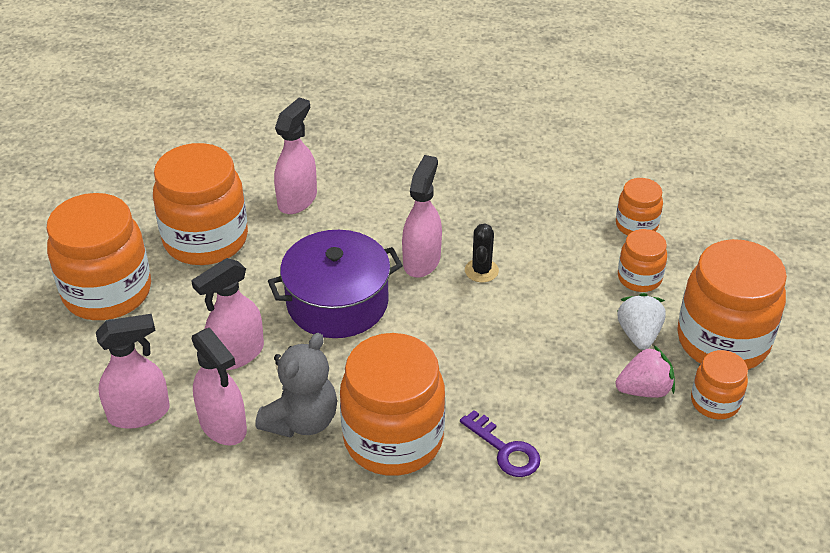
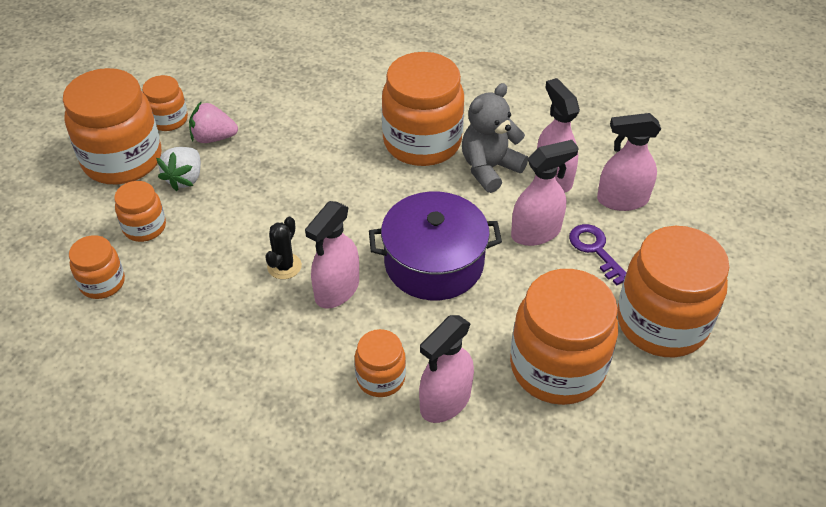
camera: 165 degrees left, 5 degrees up
purple key [460,410,541,477] -> purple key moved to [569,224,626,286]
none -> orange jar [355,329,406,397]

